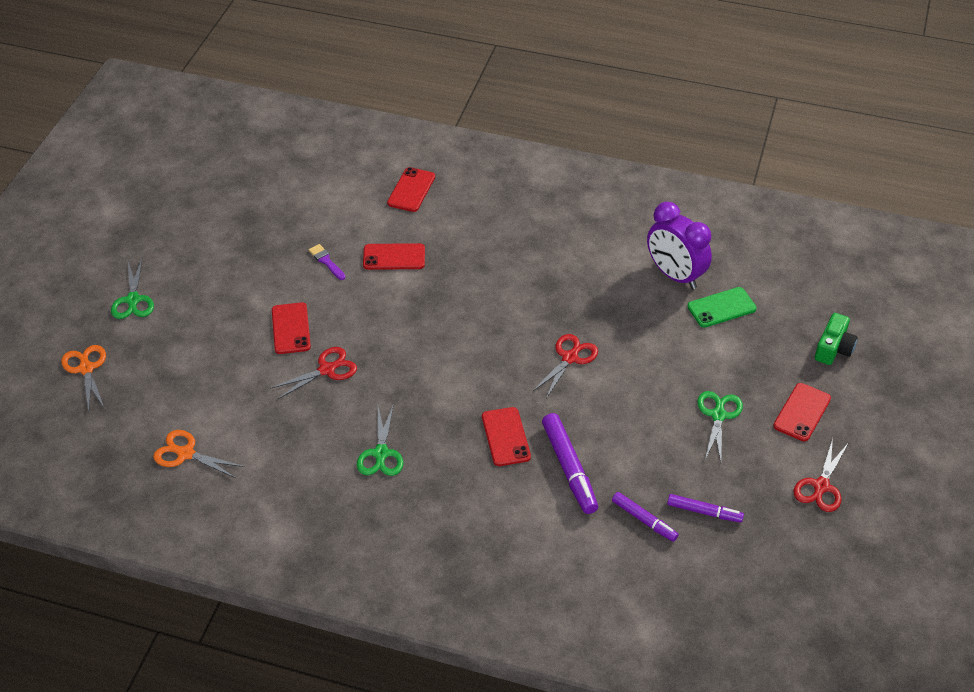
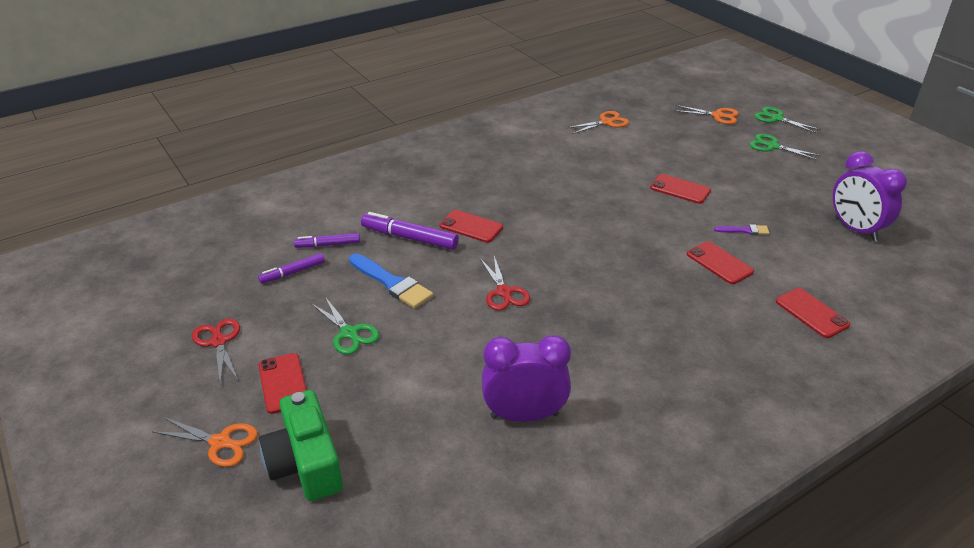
camera: 130 degrees right, 10 degrees down
red scissors [270,347,357,399] -> none
green scissors [357,404,404,476] -> green scissors moved to [755,107,822,134]
red phone [363,243,425,270] -> red phone turned 75 degrees counterclockwise [687,241,754,284]
green phone [687,287,757,328] -> none
green camera [815,313,858,365] -> green camera [259,390,343,501], size x1.59
none -> orange scissors [152,417,258,467]
none -> blue brush [349,254,433,309]
none -> purple clock [833,151,907,242]

